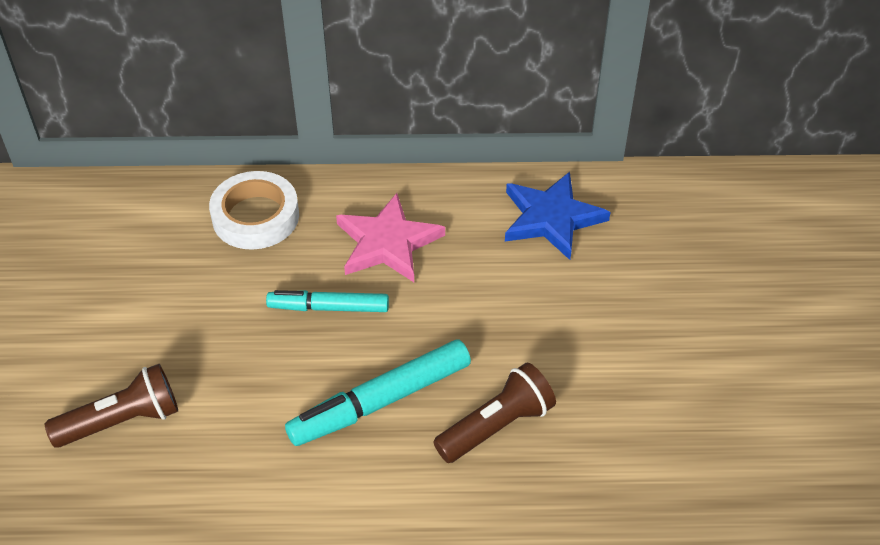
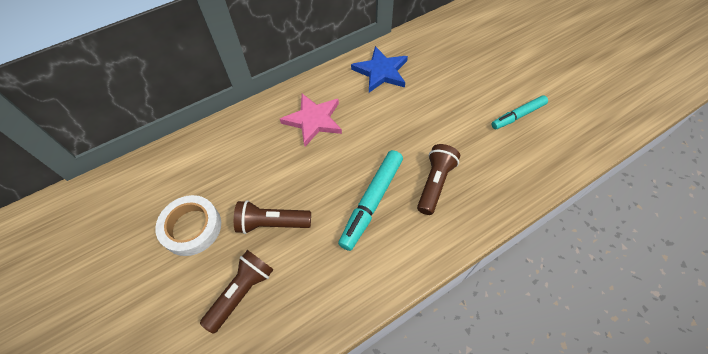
camera: 30 degrees left, 10 degrees up
white tape [209,171,299,250] -> white tape moved to [155,195,221,256]
turquoise marker [266,290,389,312] -> turquoise marker moved to [491,95,548,129]
none -> brown flashlight [234,200,311,234]

